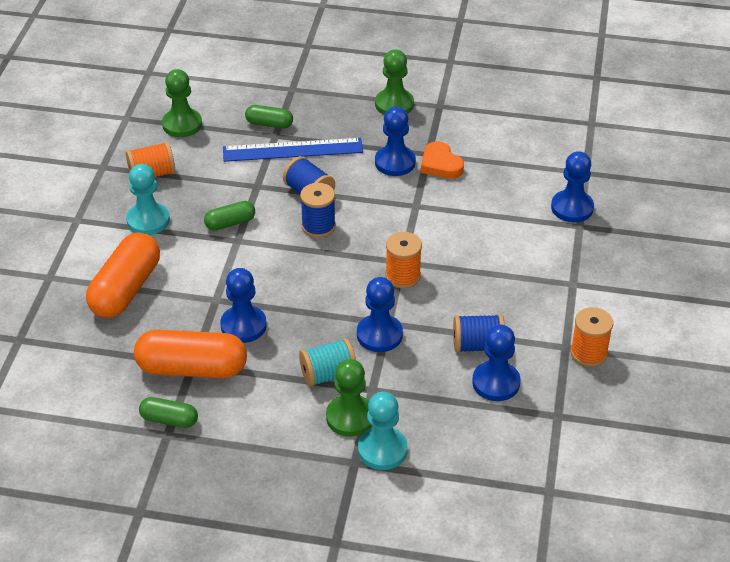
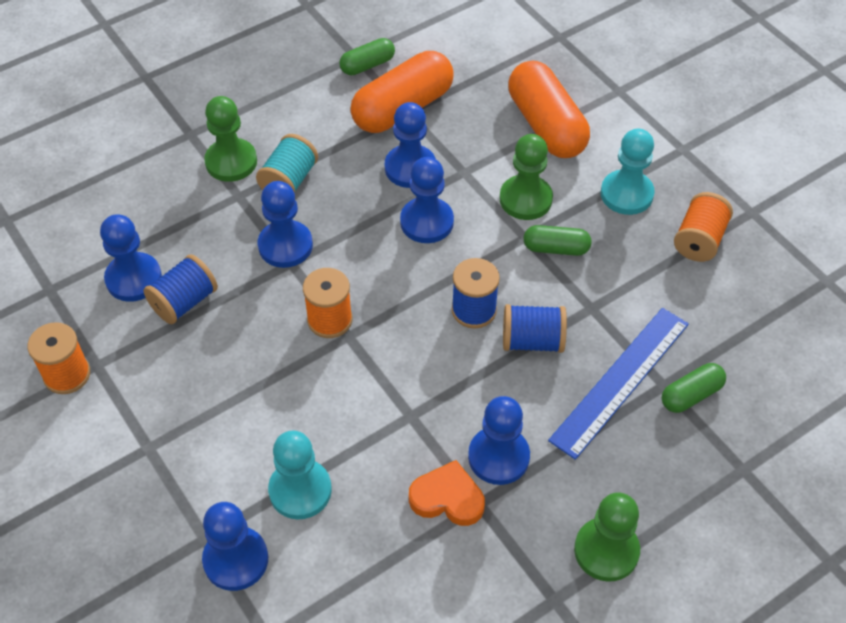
camera: 135 degrees right, 10 degrees up
green pawn [162,69,202,137] -> green pawn moved to [500,134,553,220]
green capsule [204,201,255,230] -> green capsule turned 75 degrees clockwise [523,225,592,256]
turquoise pawn [358,392,408,470] -> turquoise pawn moved to [268,430,332,519]
none -> blue pawn [400,157,454,243]

